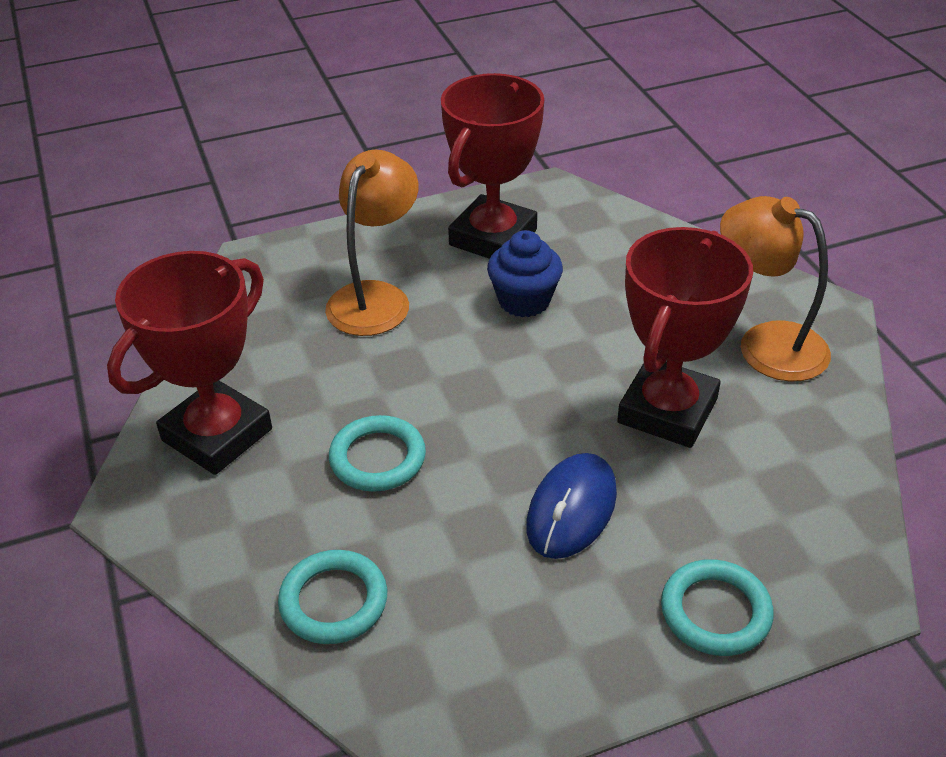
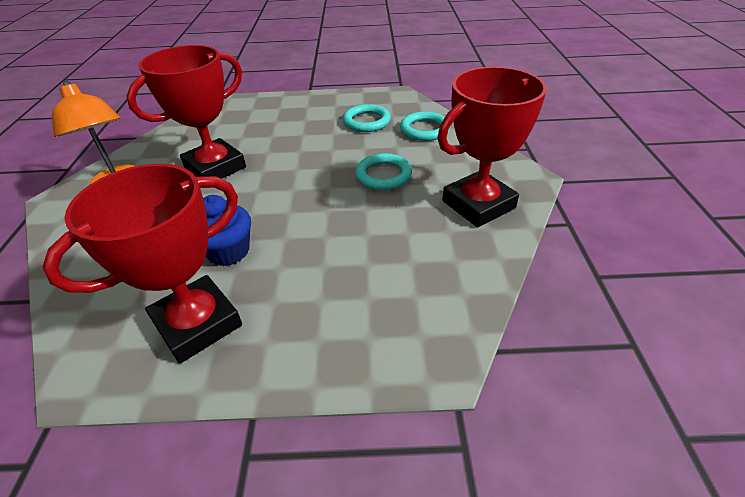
camera: 160 degrees left, 0 degrees up
orange lamp [325,150,418,336] -> none
blue mouse [526,453,617,559] -> none
turquoise ring [661,559,774,656] -> turquoise ring moved to [343,104,391,132]

